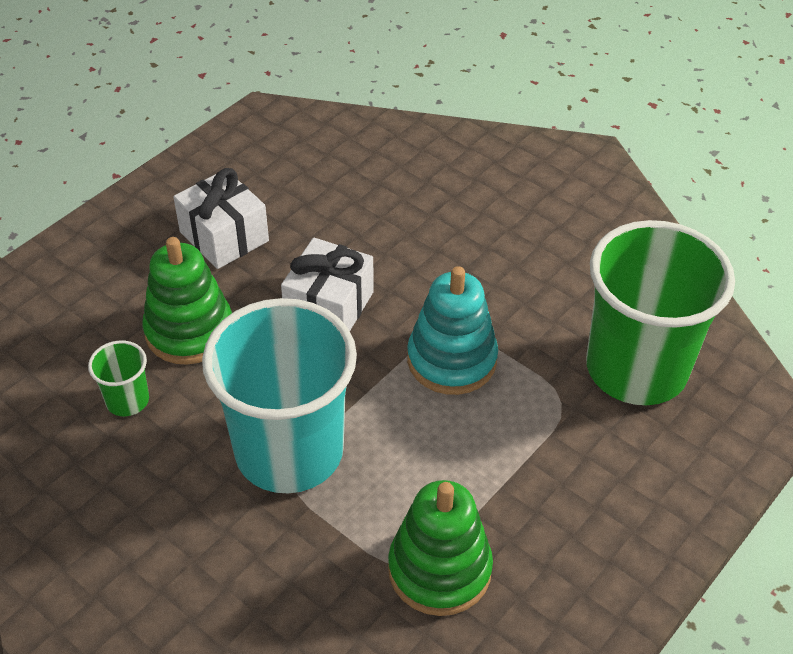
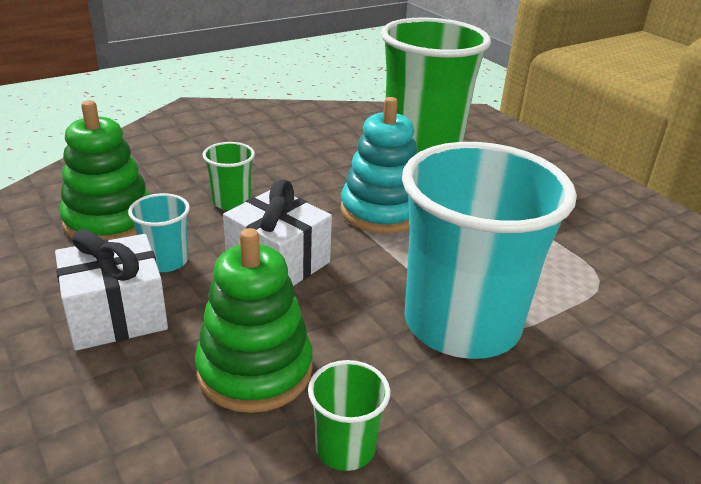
camera: 75 degrees left, 15 degrees down
green stacking toy [388,480,493,616] -> green stacking toy moved to [59,100,150,240]
none -> turquoise cup [128,193,190,272]
none -> green cup [202,142,255,210]

